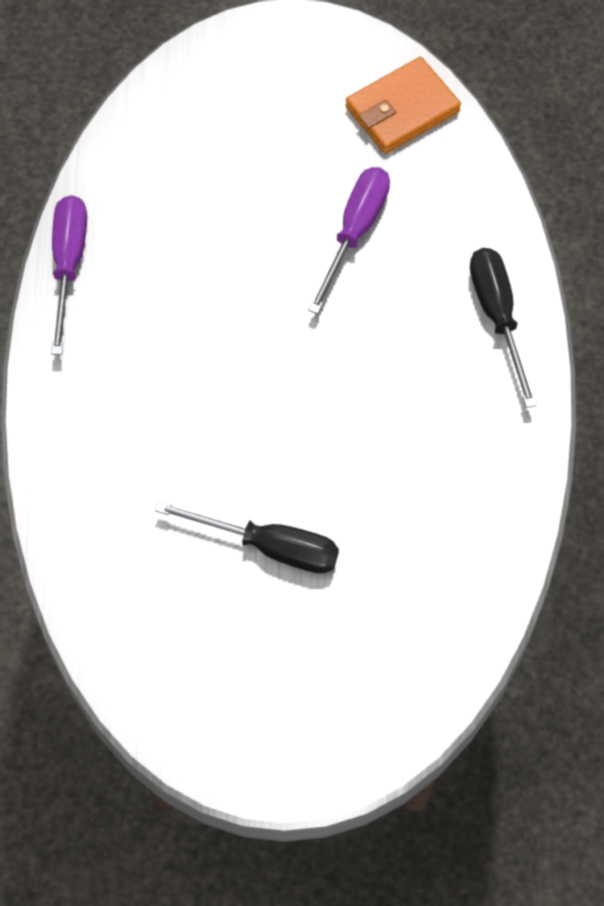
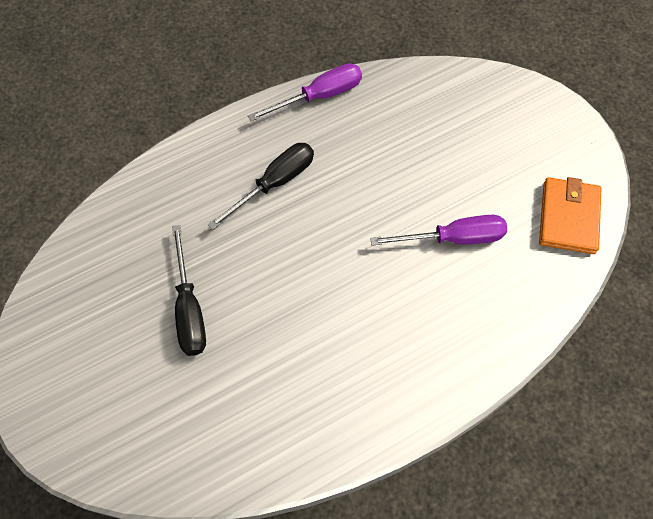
camera: 60 degrees right, 0 degrees up
orange wallet [346,57,461,154] -> orange wallet turned 75 degrees clockwise [539,177,601,254]
black screwdriver [470,248,537,408] -> black screwdriver moved to [208,143,314,230]

